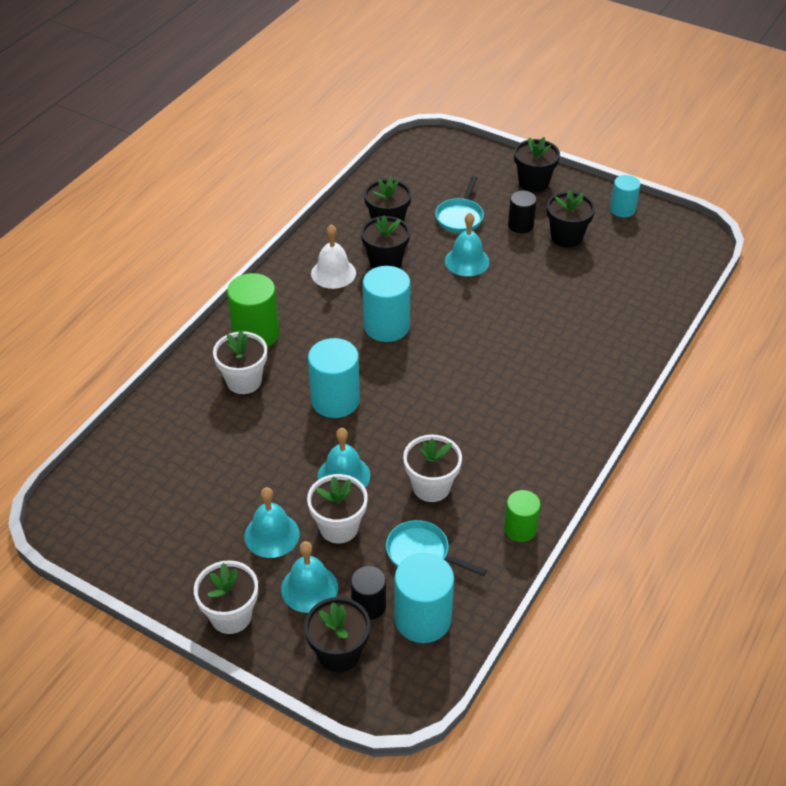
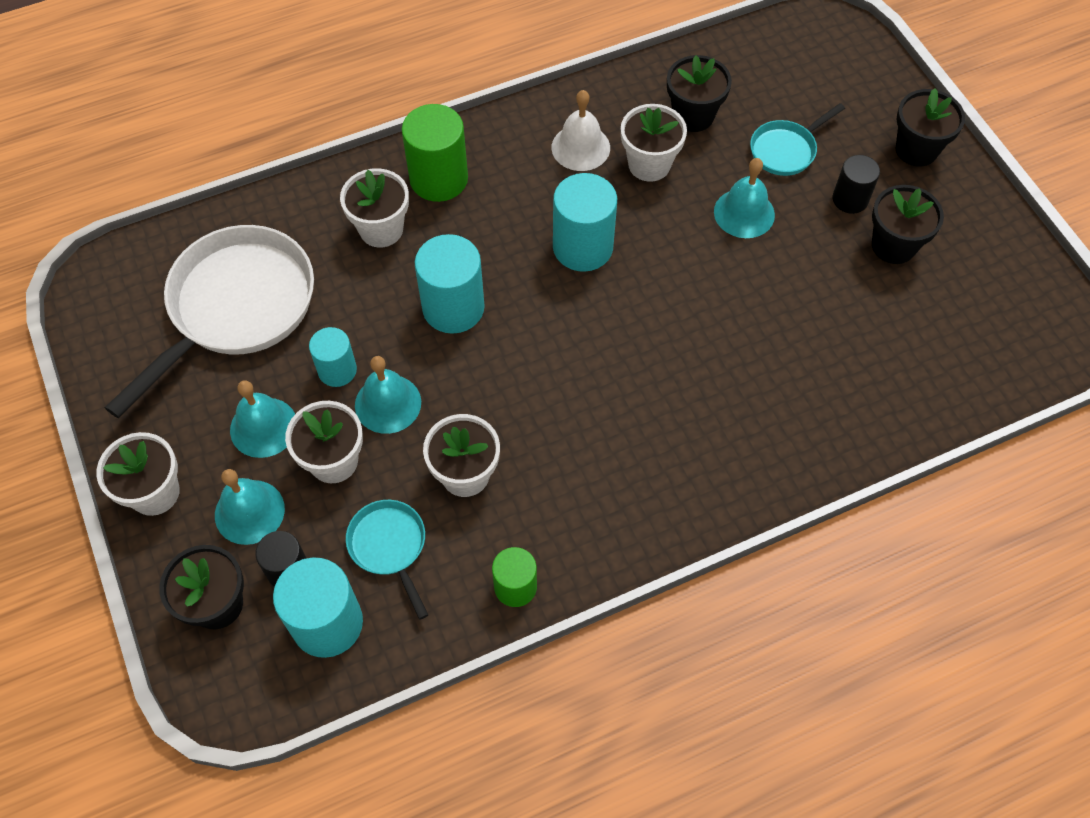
camera: 35 degrees right, 15 degrees up
black flower pot [361,215,410,269] -> white flower pot [621,104,687,182]
turquoise cylinder [610,175,640,217] -> turquoise cylinder moved to [309,327,357,387]
none -> white pan [105,225,314,418]

